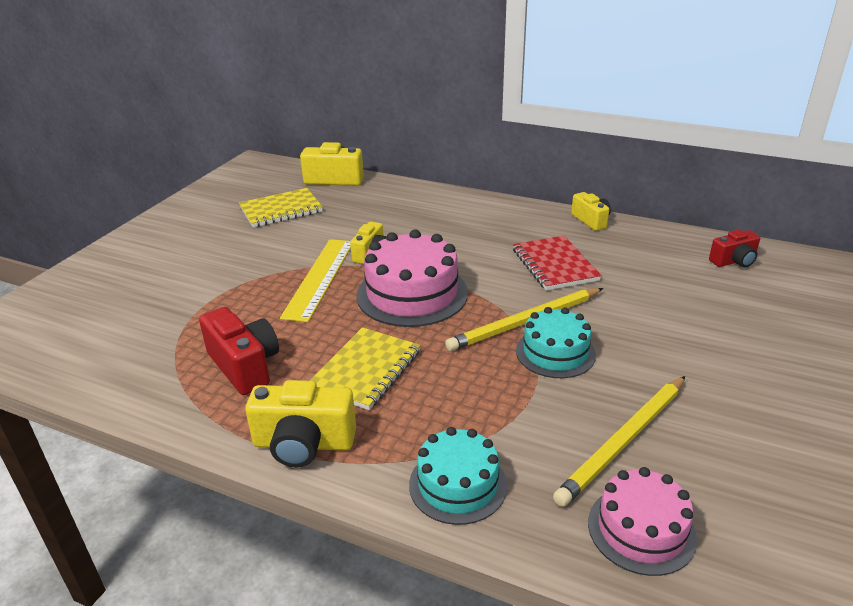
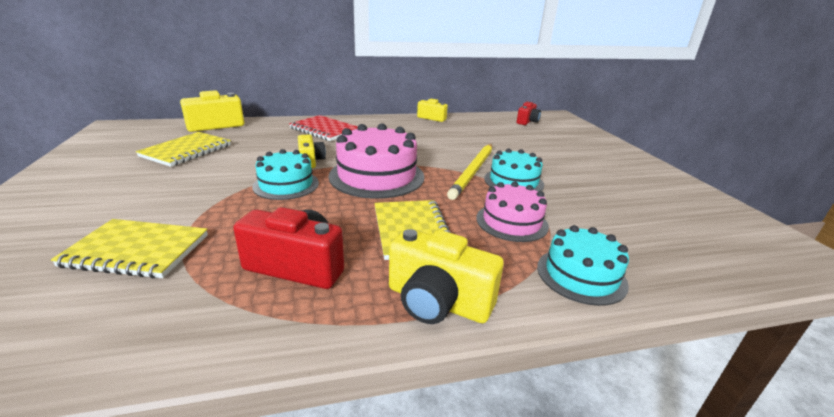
camera: 40 degrees left, 5 degrees down
yellow camera [245,380,356,467] -> yellow camera turned 60 degrees clockwise [389,228,504,324]
yellow ruler [280,239,351,322] -> turquoise cake [252,149,319,200]
red notebook [513,236,602,291] -> red notebook moved to [289,115,358,141]
yellow pencil [553,376,685,507] -> none
pink cake [588,467,697,576] -> pink cake moved to [476,182,549,242]
none -> yellow notebook [51,219,208,278]

